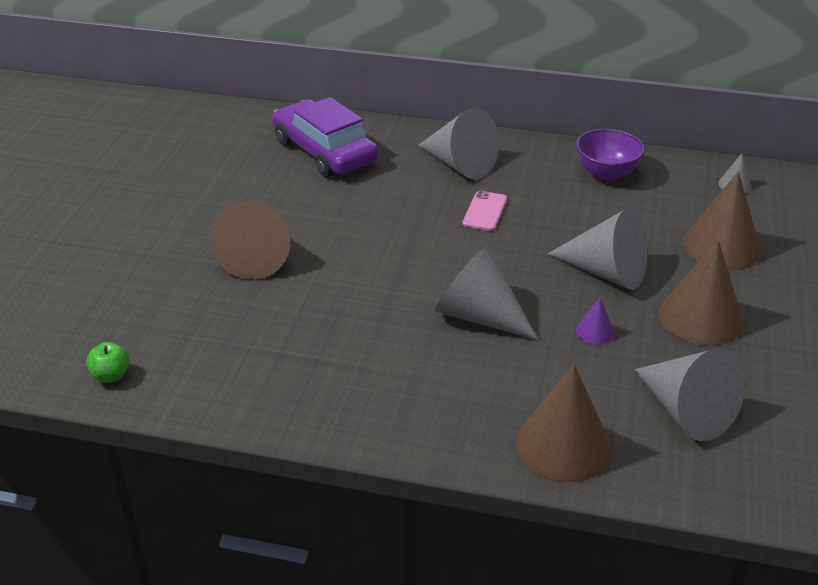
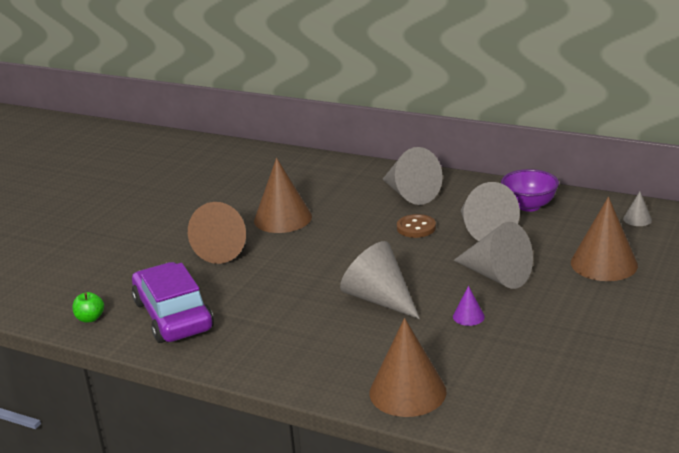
camera: 15 degrees right, 10 degrees down
purple car [272,97,378,177] -> purple car moved to [132,262,214,343]
pink phone [463,191,507,231] -> brown button [397,214,436,238]
grey cone [634,348,745,441] -> grey cone moved to [461,182,520,241]
brown cone [658,240,744,346] -> brown cone moved to [254,158,312,233]

